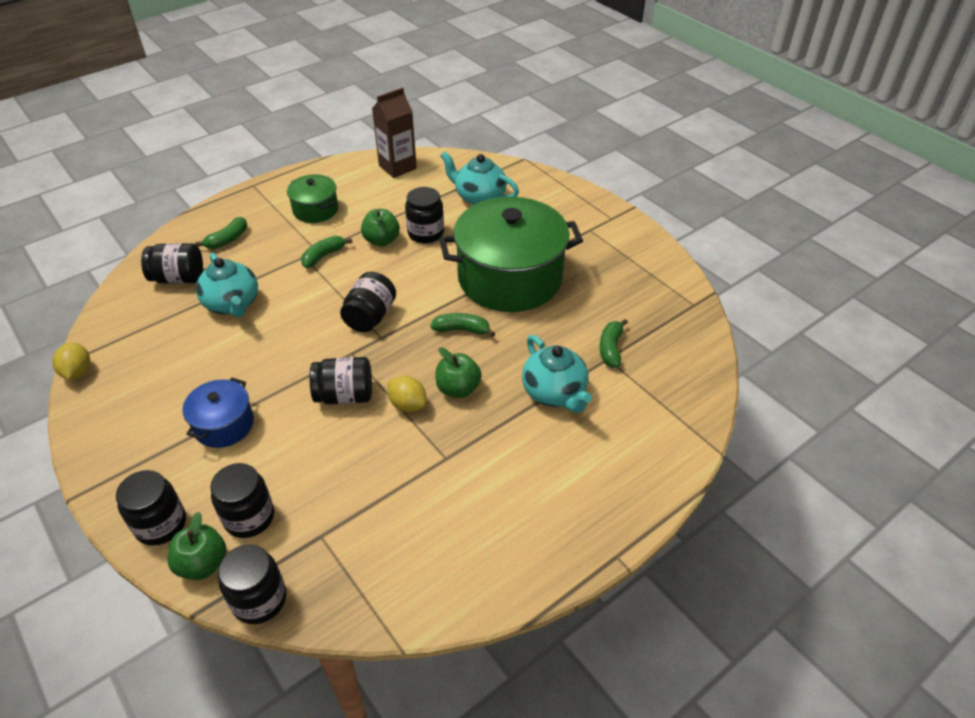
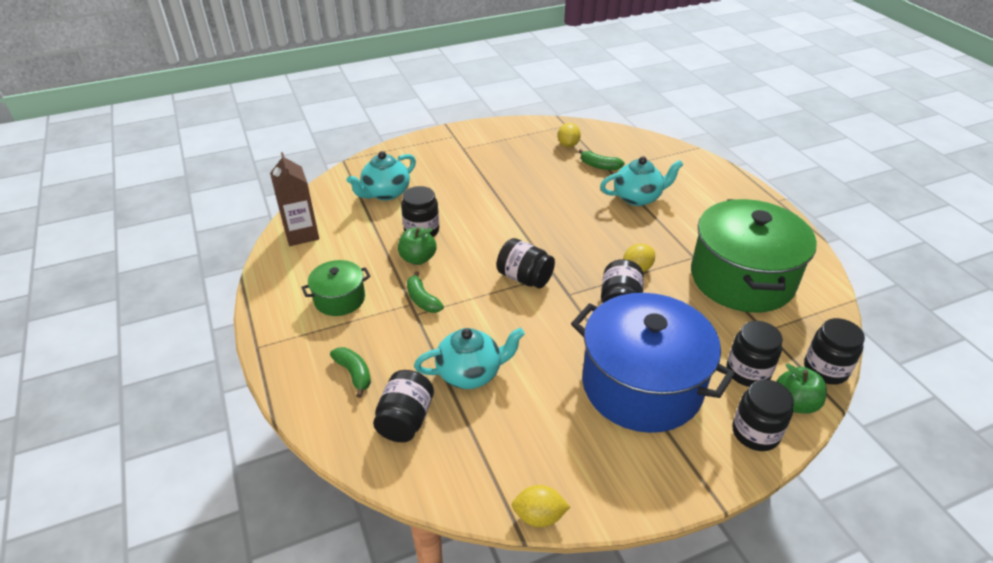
camera: 75 degrees left, 5 degrees down
blue pot [183,378,254,448] -> blue pot [571,293,735,433], size x2.09
green banana [430,313,495,337] -> none
green apple [436,348,482,398] -> none
green pot [439,197,583,312] -> green pot moved to [691,199,817,313]
none -> yellow lemon [557,123,581,147]

